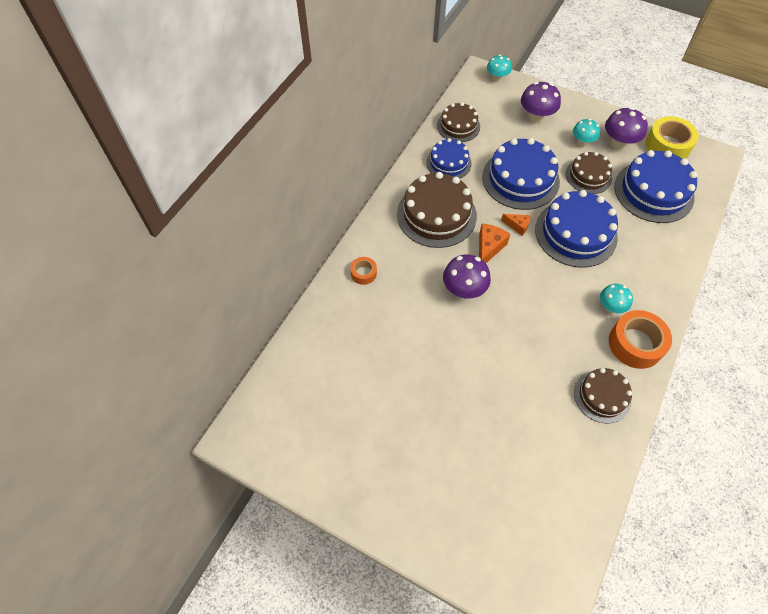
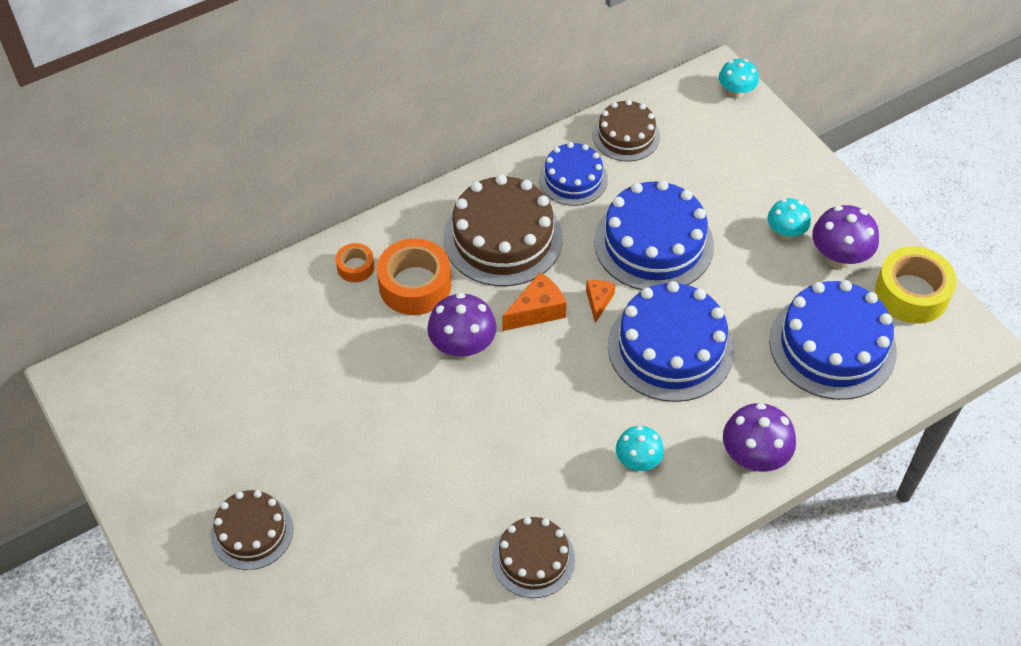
camera: 30 degrees right, 5 degrees down
orange cheese [501,214,530,236] -> orange cheese turned 135 degrees counterclockwise [586,280,615,323]
purple mushroom [521,82,561,123] -> purple mushroom moved to [723,403,796,472]
brown cake [566,152,612,194] -> brown cake moved to [211,490,293,570]
orange tape [609,310,672,369] -> orange tape moved to [377,238,451,315]

